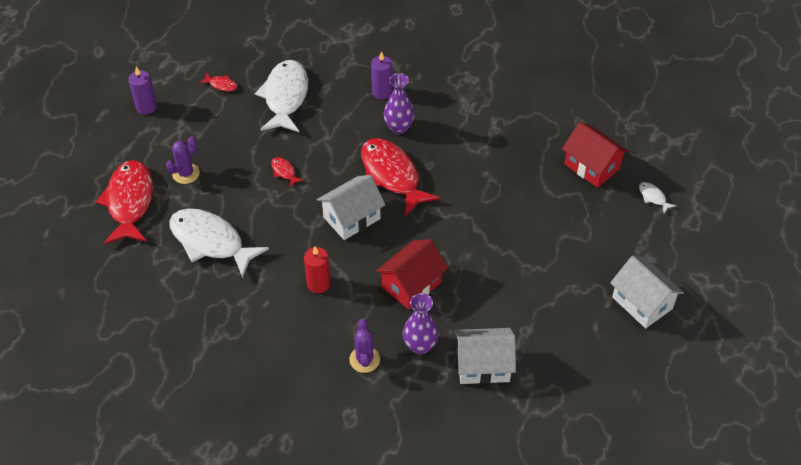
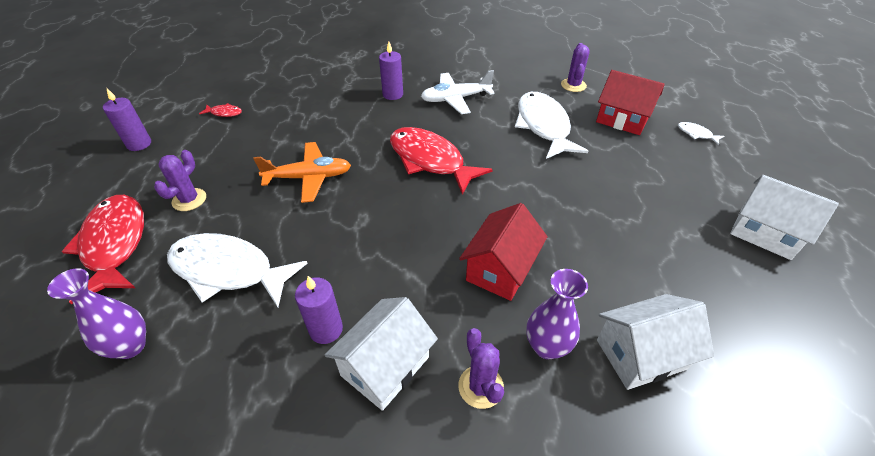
camera: 15 degrees left, 5 degrees down
white fish [255,60,308,132] -> white fish moved to [515,92,588,159]
red fish [271,157,304,188] -> orange plane [253,142,351,203]
red candle [304,246,331,293] -> none
white house [317,175,385,240] -> white house moved to [325,297,438,411]
purple vase [384,73,415,134] -> purple vase moved to [47,268,146,359]
none -> purple candle [295,276,343,344]
none -> white plane [421,70,495,114]
none -> purple cactus [561,43,590,92]

